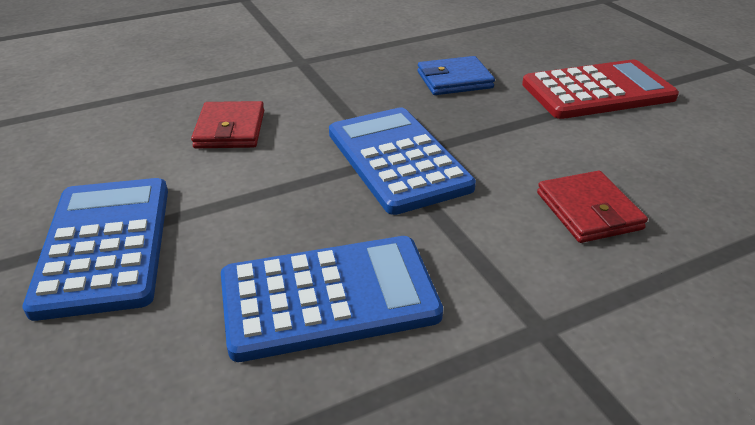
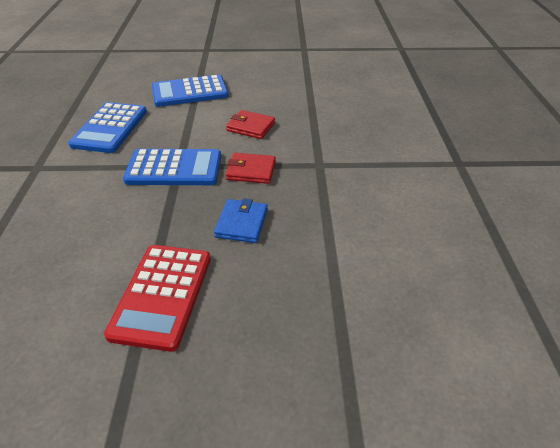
camera: 115 degrees right, 5 degrees up
blue calculator [23,178,168,321] -> blue calculator turned 150 degrees clockwise [152,75,229,107]
red wallet [537,171,648,243] -> red wallet moved to [226,153,276,184]

